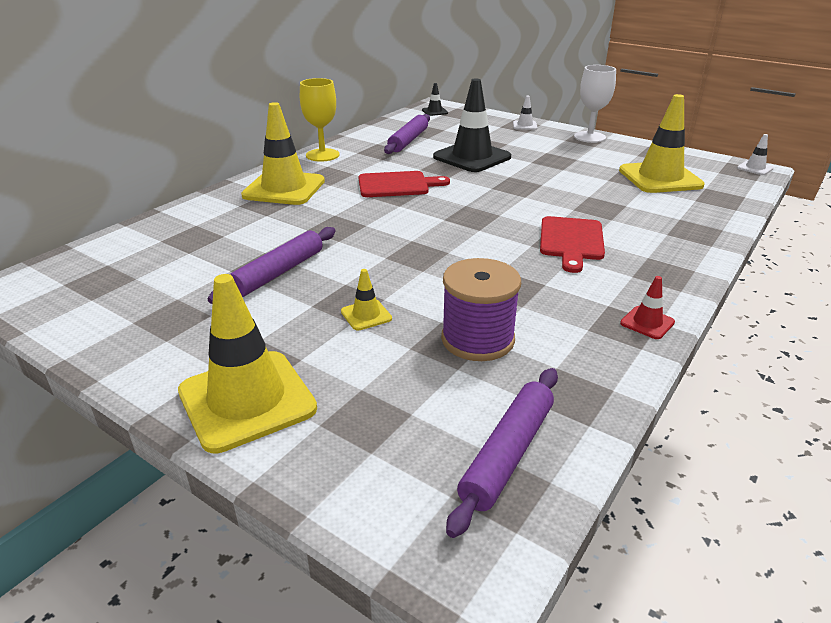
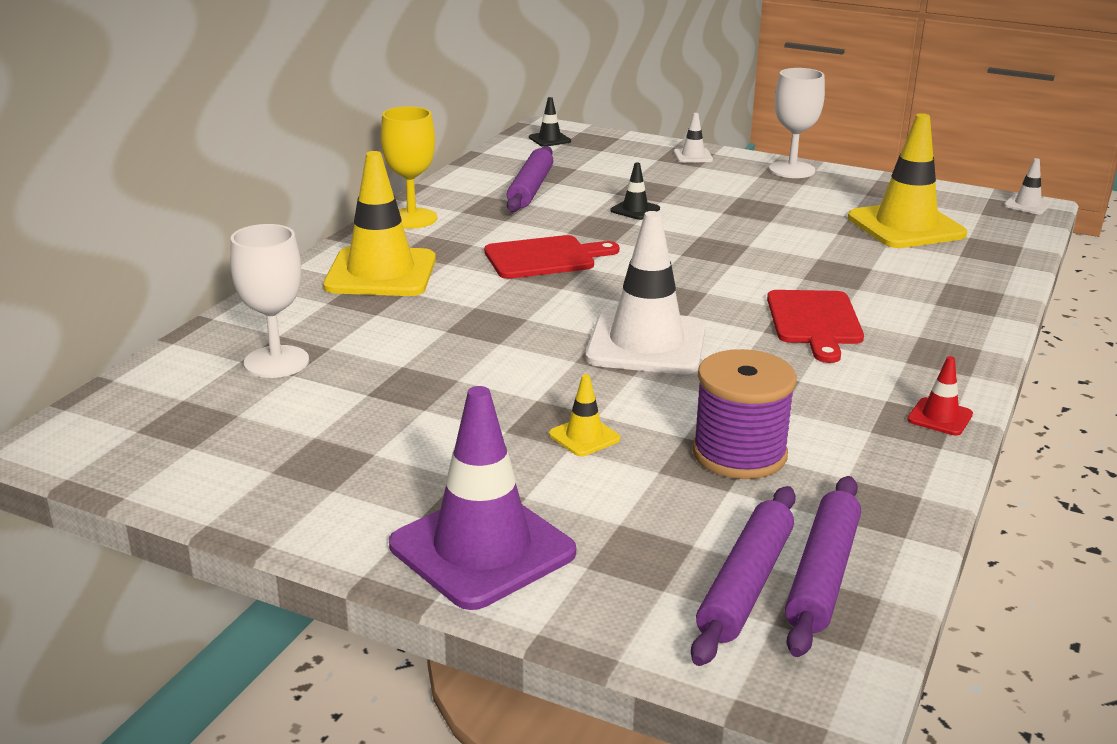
camera: 10 degrees left, 5 degrees down
yellow traffic cone [178,274,317,454] -> purple traffic cone [389,386,576,610]
purple rolling pin [208,227,336,304] -> purple rolling pin moved to [691,486,796,666]
black traffic cone [433,78,511,172] -> black traffic cone [611,162,660,220], size x0.44
none -> white goblet [230,224,309,378]
none -> white traffic cone [585,211,705,374]

